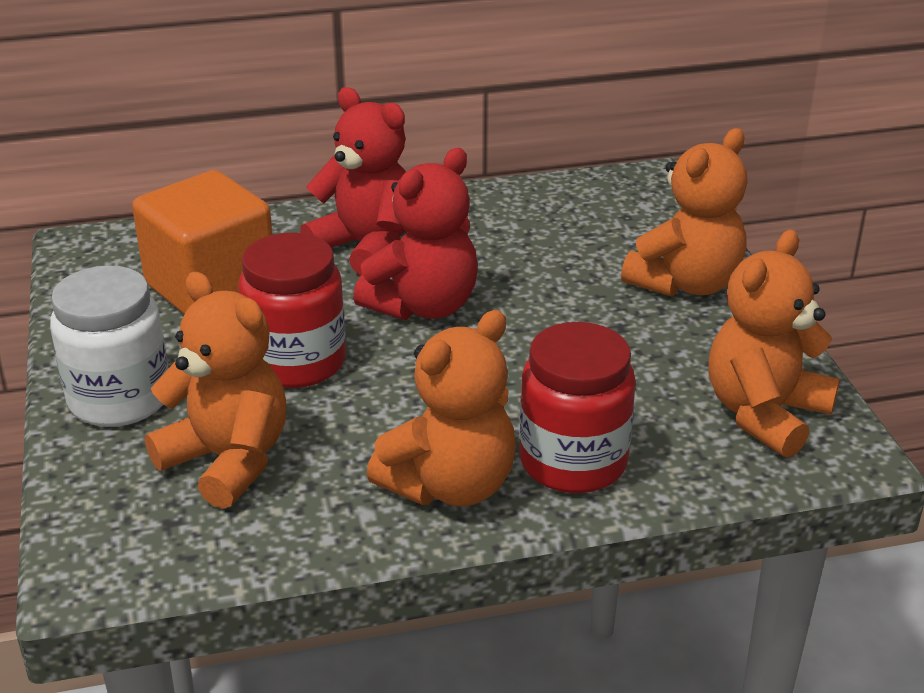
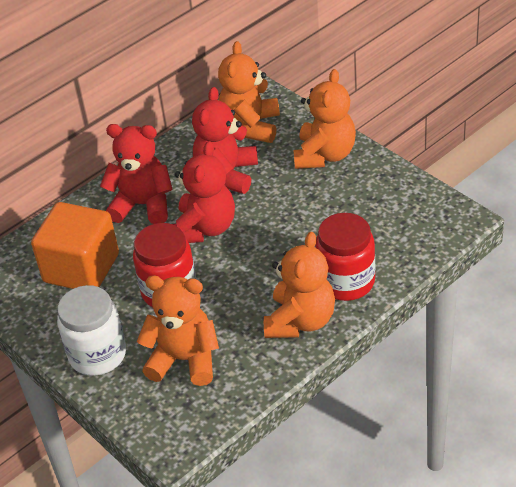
camera: 25 degrees left, 10 degrees up
orange teddy bear [708,230,840,458] -> orange teddy bear moved to [218,41,280,143]
none -> red teddy bear [192,87,258,194]

